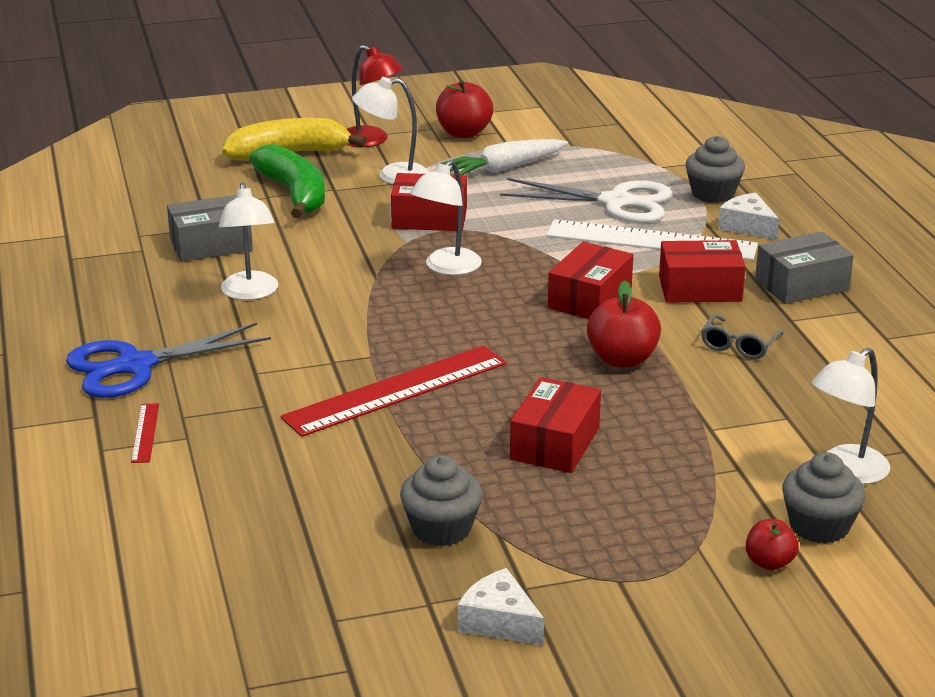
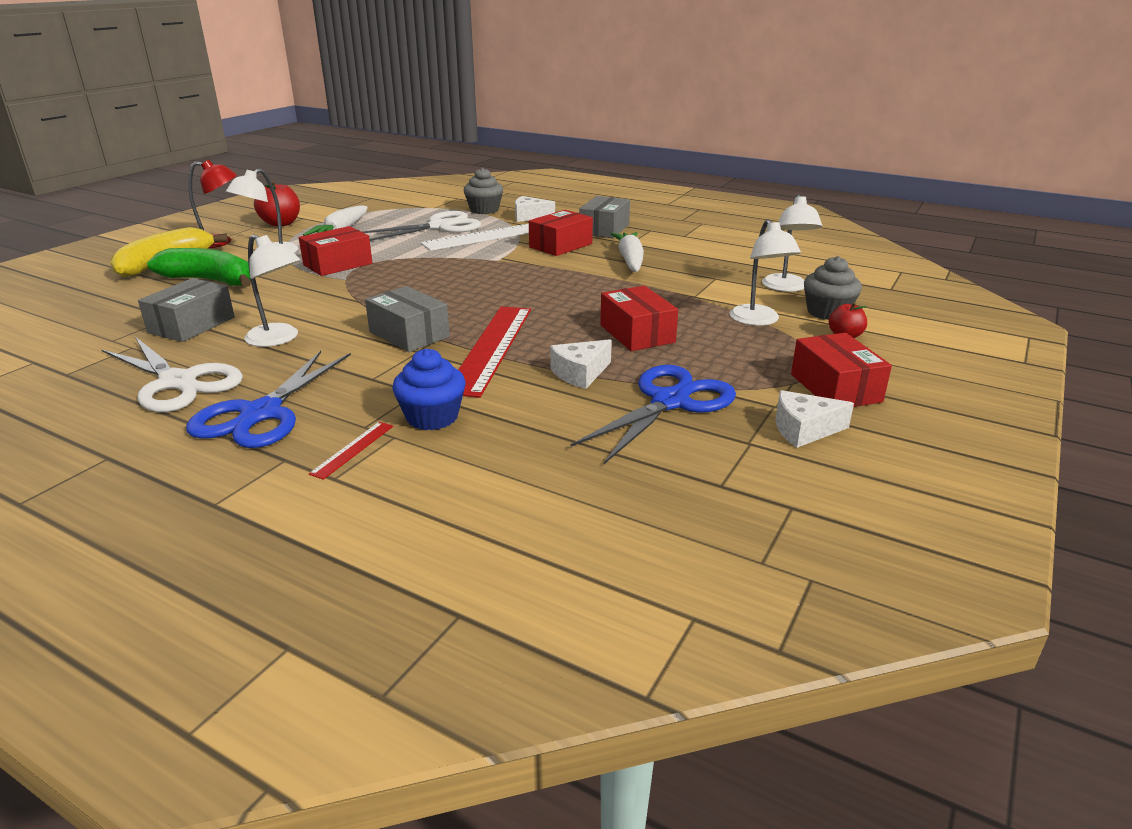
camera: 45 degrees left, 0 degrees up
red ruler [131,403,159,463] -> red ruler turned 75 degrees clockwise [309,422,393,480]
grey cupcake [400,455,482,546] -> blue scissors [570,365,736,464]
white lamp [410,160,482,275] -> white lamp moved to [730,219,801,326]
red box [548,242,633,319] -> red box moved to [791,333,892,407]
red apple [587,280,661,368] -> none
grey glasses [701,314,784,359] -> white carrot [611,232,644,272]
none -> white scissors [101,337,243,412]
none -> grey box [365,286,450,352]
none -> blue cupcake [392,349,466,430]
none -> white cheese [550,339,612,389]

